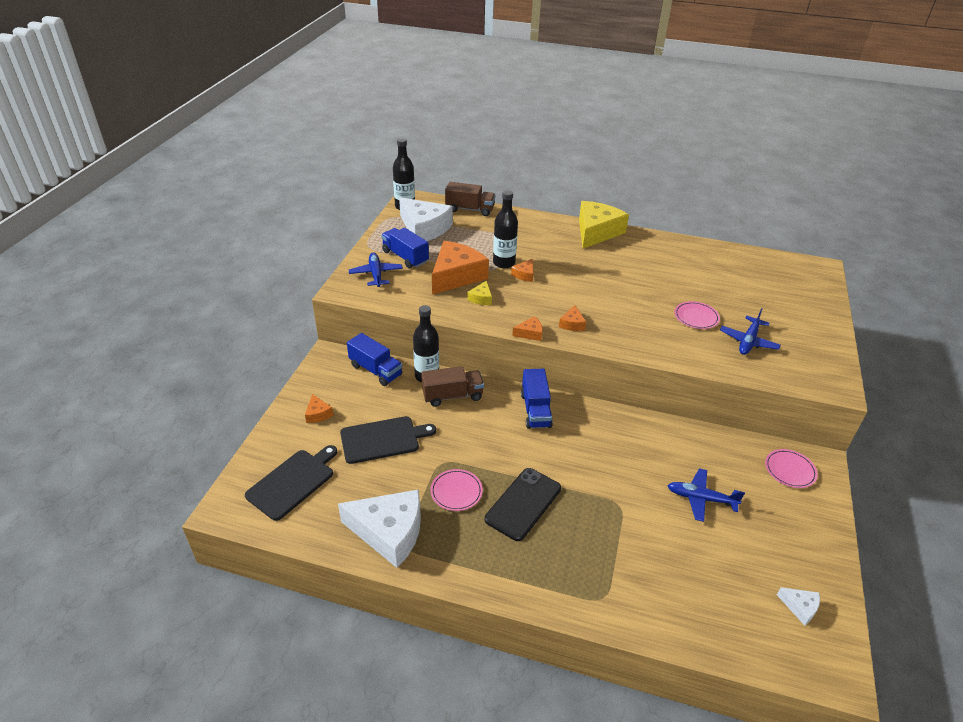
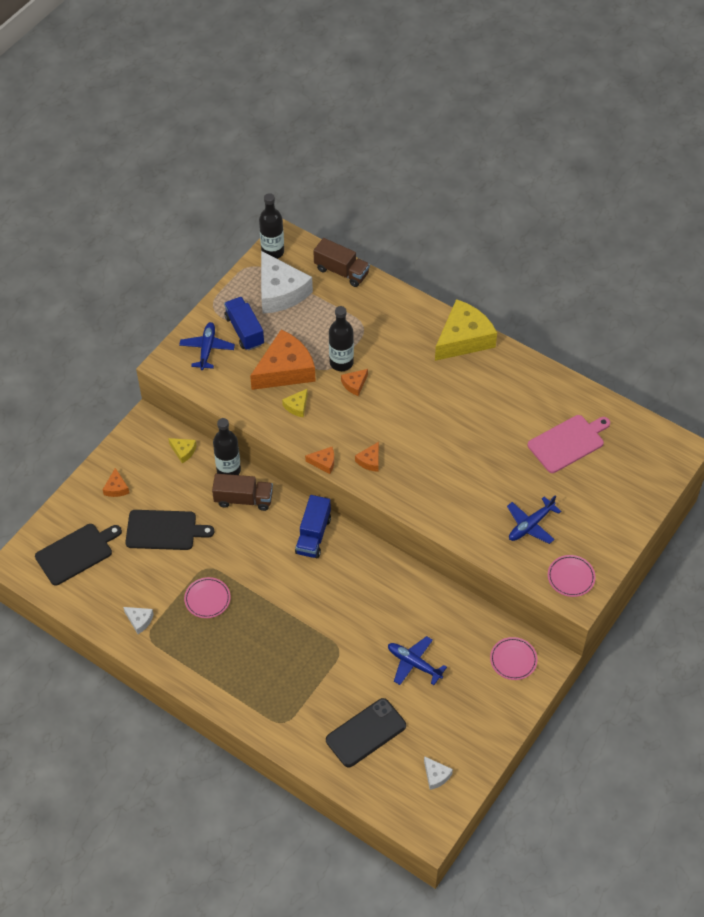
camera: 20 degrees right, 15 degrees up
white cheese [338,489,421,568] -> white cheese [123,607,154,634], size x0.43
blue truck [347,333,402,386] -> yellow cheese [168,438,197,463]
black phone [485,468,561,541] -> black phone moved to [326,698,406,767]
pink plate [674,301,720,329] -> pink plate moved to [548,555,595,597]
none -> pink cutting board [528,415,610,473]

